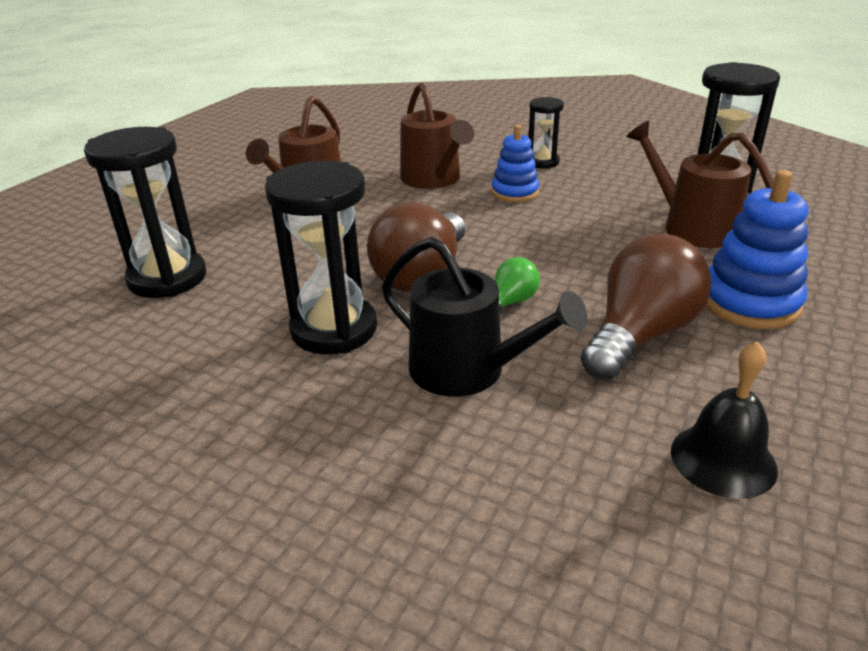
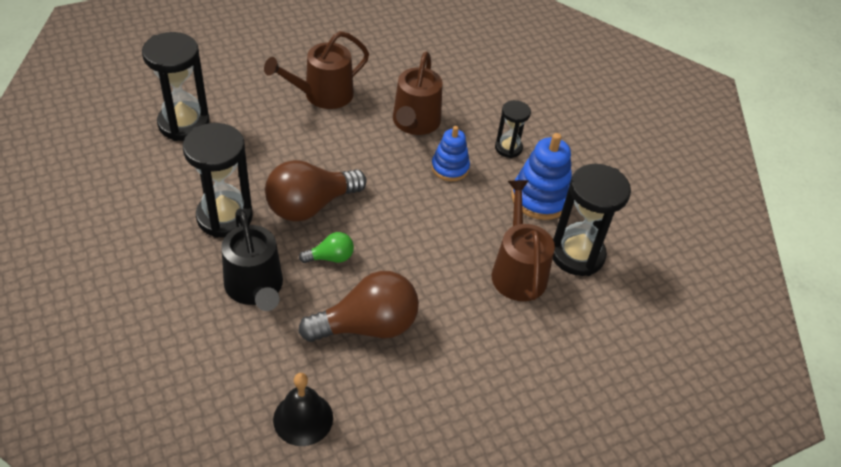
camera: 30 degrees right, 15 degrees up
blue stacking toy [705,170,809,329] -> blue stacking toy moved to [511,133,572,220]

